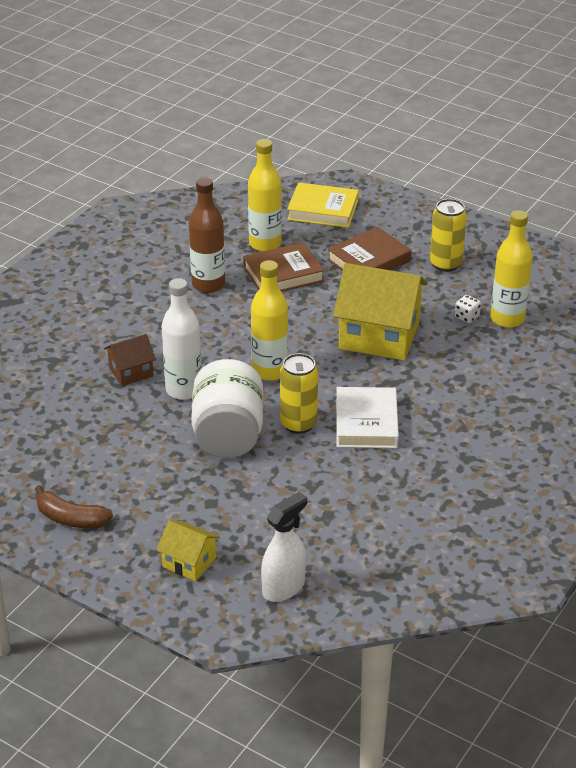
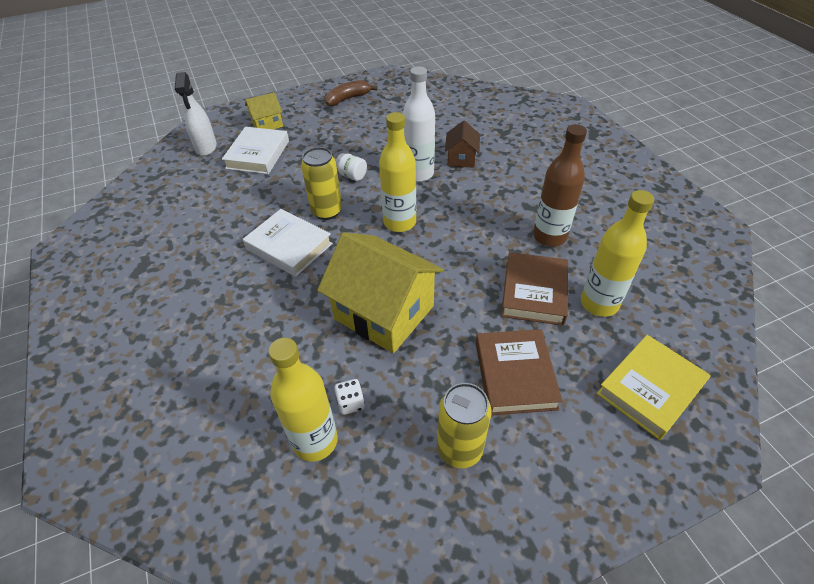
camera: 125 degrees right, 10 degrees up
white jar [191,359,263,458] -> white jar [336,153,367,181], size x0.40
yellow house [333,263,428,360] -> yellow house turned 75 degrees clockwise [317,232,444,353]
none -> white book [222,127,289,174]

